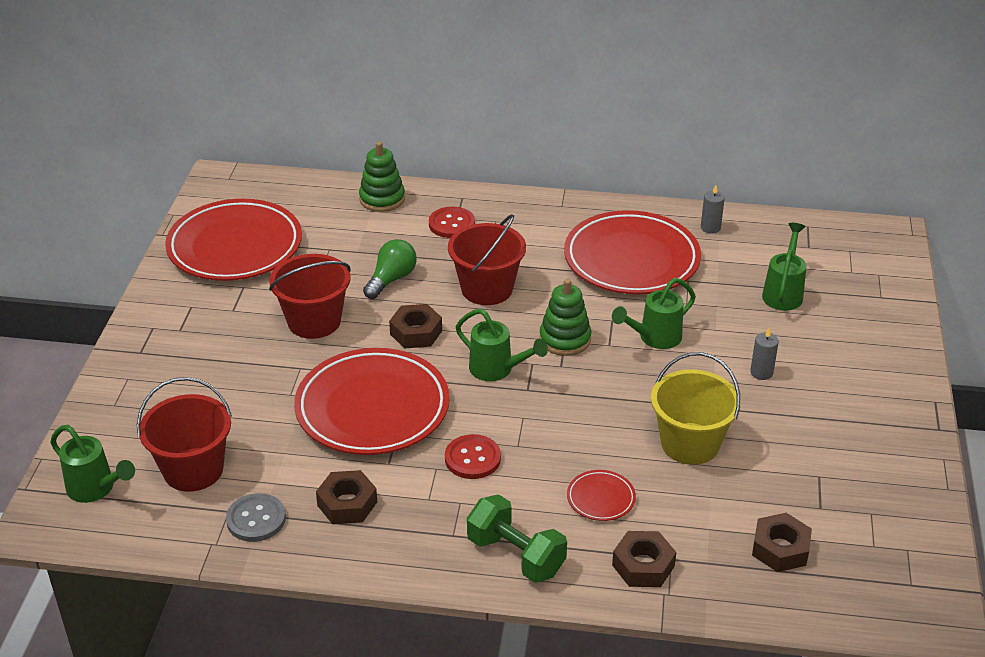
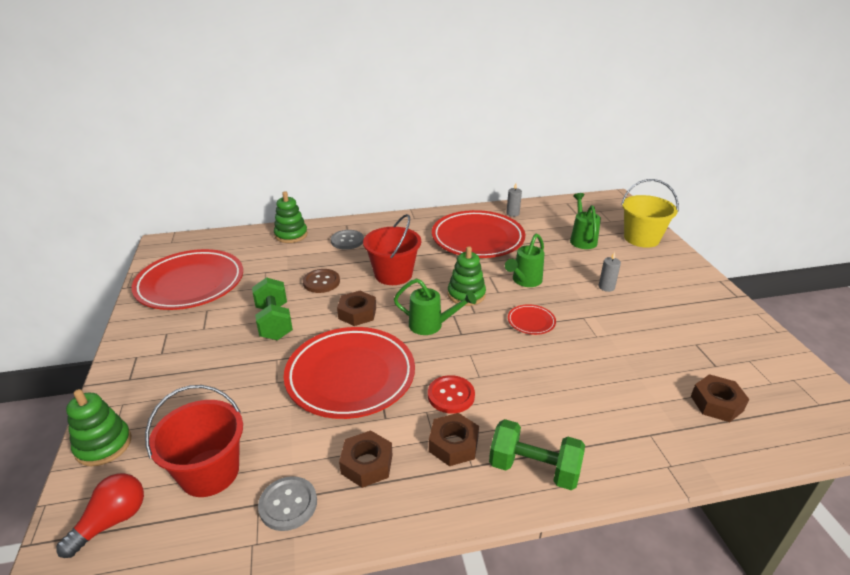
camera: 20 degrees left, 5 degrees down
green watering can [50,425,135,503] -> red light bulb [56,473,144,558]
red bucket [269,254,350,339] -> green dumbbell [252,277,293,340]
green light bulb [363,239,417,299] -> brown button [303,269,340,293]
red button [429,207,475,238] -> grey button [331,230,364,250]
red plate [567,470,636,521] -> red plate moved to [508,304,556,335]
brown nut [612,531,676,587] -> brown nut moved to [429,413,479,466]
yellow bucket [651,352,741,465] -> yellow bucket moved to [621,179,679,248]
none -> green stacking toy [66,389,131,466]

